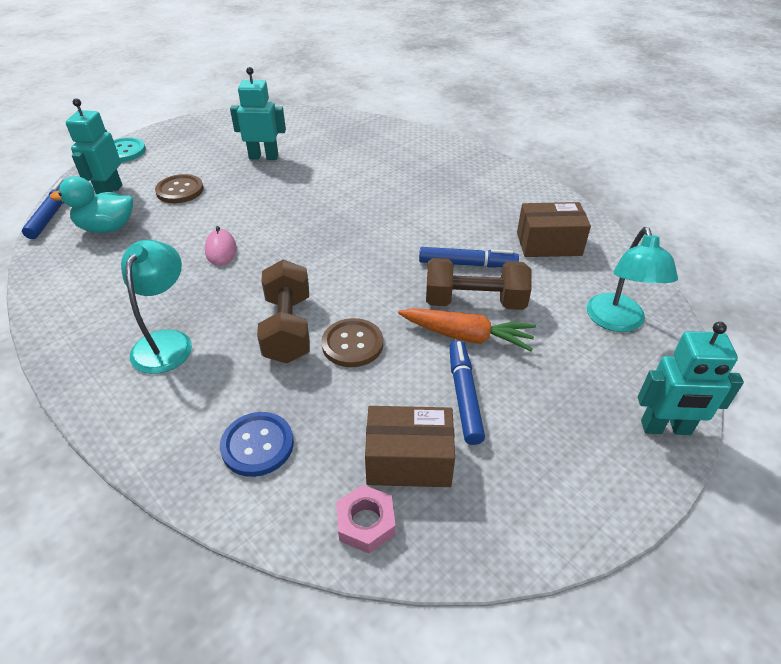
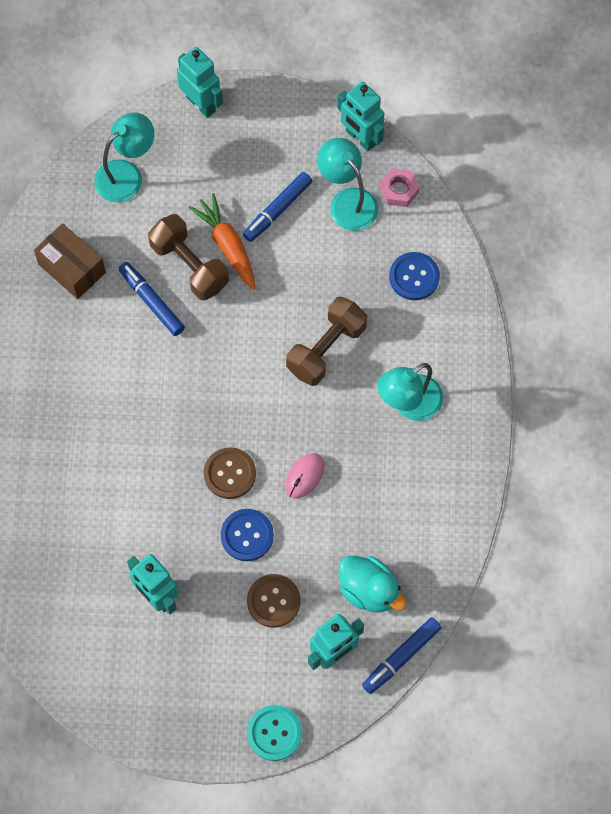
camera: 135 degrees left, 25 degrees up
brown button [321,318,383,367] -> brown button moved to [204,447,256,499]
brown box [365,406,455,487] -> turquoise lamp [317,138,378,231]
none -> blue button [221,509,274,561]
none -> turquoise robot [338,82,384,151]

